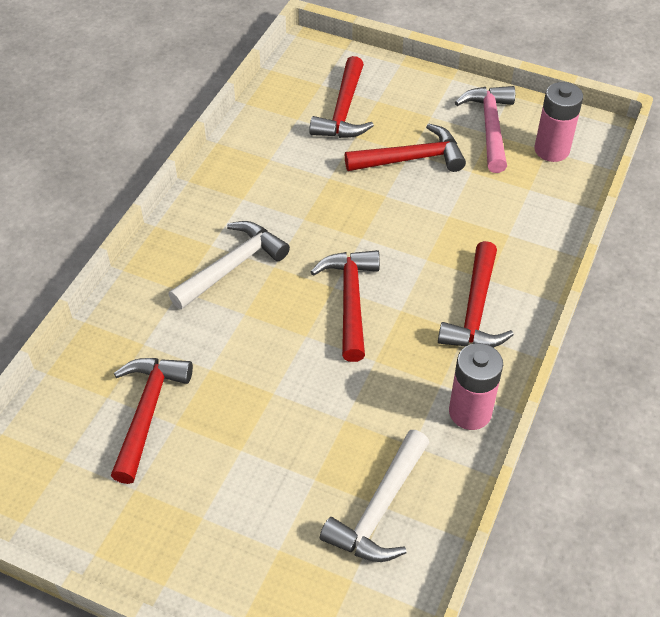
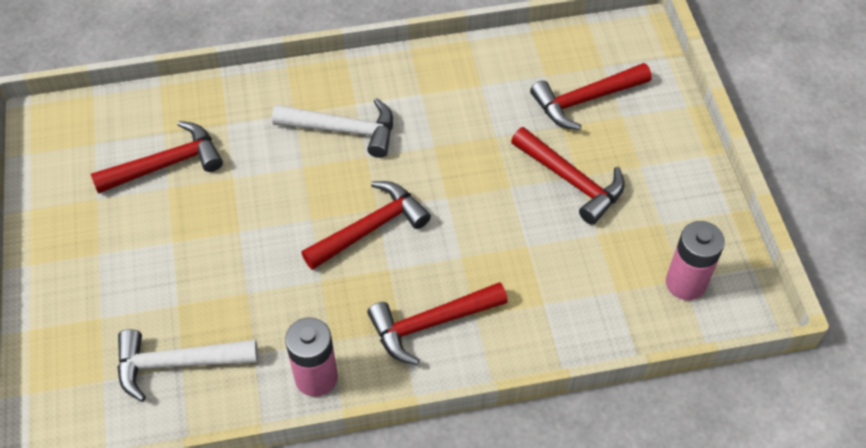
camera: 55 degrees right, 5 degrees up
pink hammer [455,86,515,173] -> none

